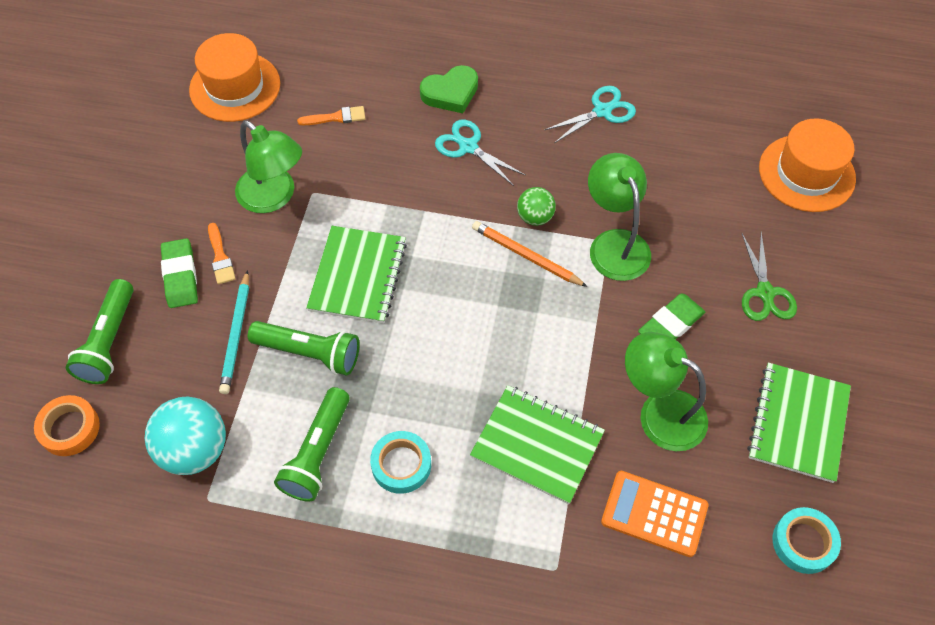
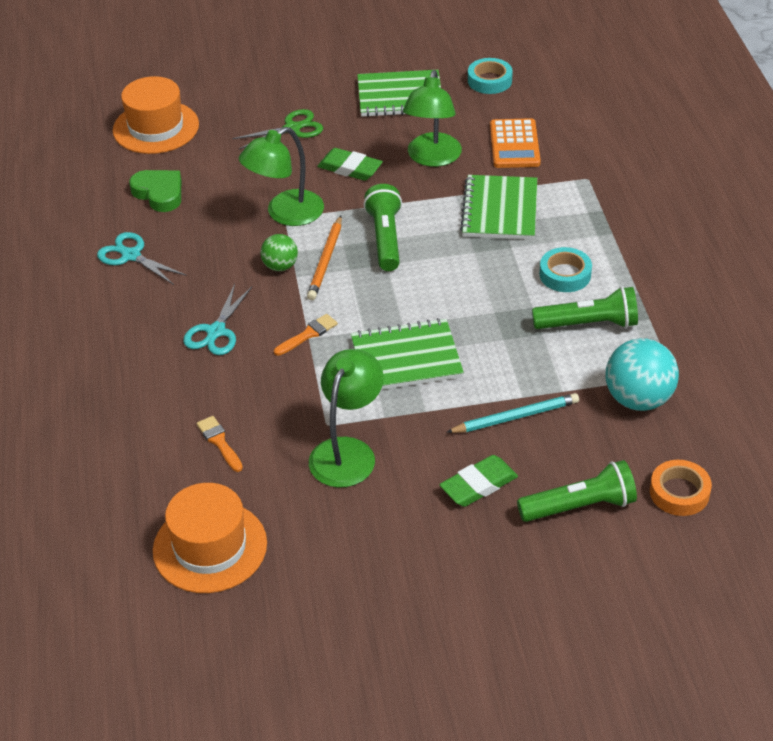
camera: 110 degrees left, 15 degrees down
orange brush [208,223,236,284] -> orange brush moved to [274,314,338,356]
green flashlight [248,321,360,376] -> green flashlight moved to [363,184,402,271]
green heart [420,65,478,113] -> green heart moved to [129,170,181,212]

